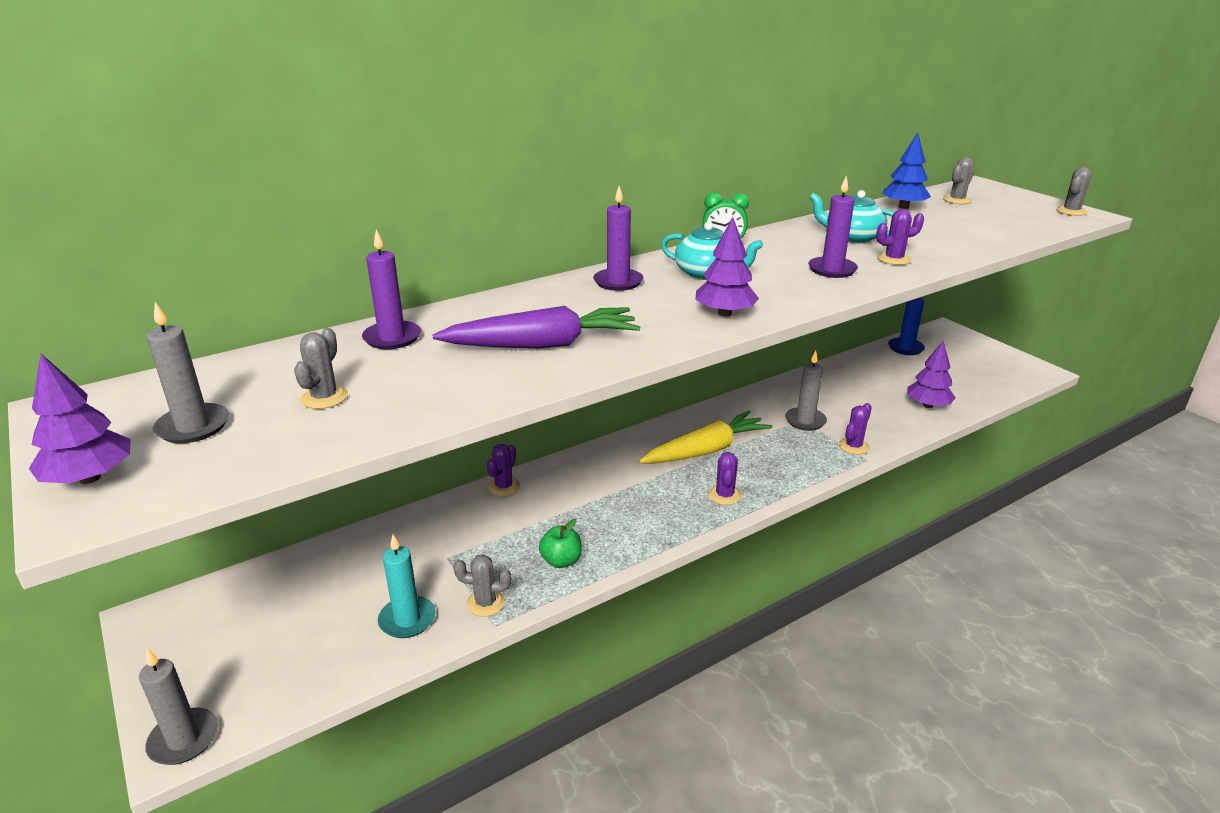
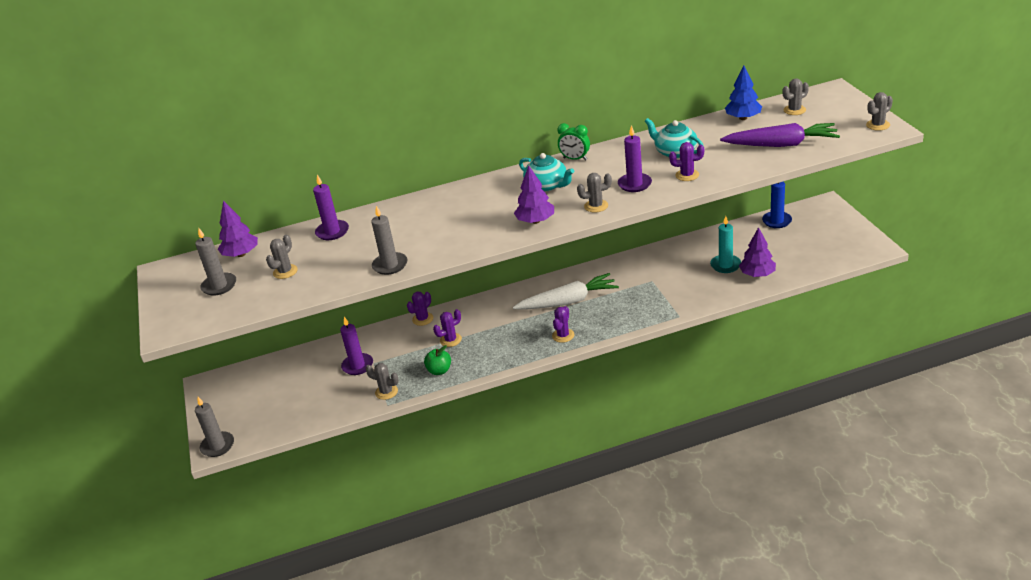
camera: 20 degrees right, 5 degrees up
purple tree [29,354,130,484] -> purple tree moved to [218,201,258,257]
turquoise candle [378,535,436,638] -> turquoise candle moved to [710,216,741,273]
purple carrot [433,306,641,349] -> purple carrot moved to [720,123,840,147]
purple candle [593,186,644,291] -> purple candle moved to [340,317,373,375]
yellow carrot [639,410,772,463] -> white carrot [513,273,619,310]
grey candle [785,351,827,431] -> grey candle moved to [371,206,408,275]
purple cactus [839,403,872,455] -> purple cactus moved to [433,309,462,347]
none -> grey cactus [577,173,612,212]

